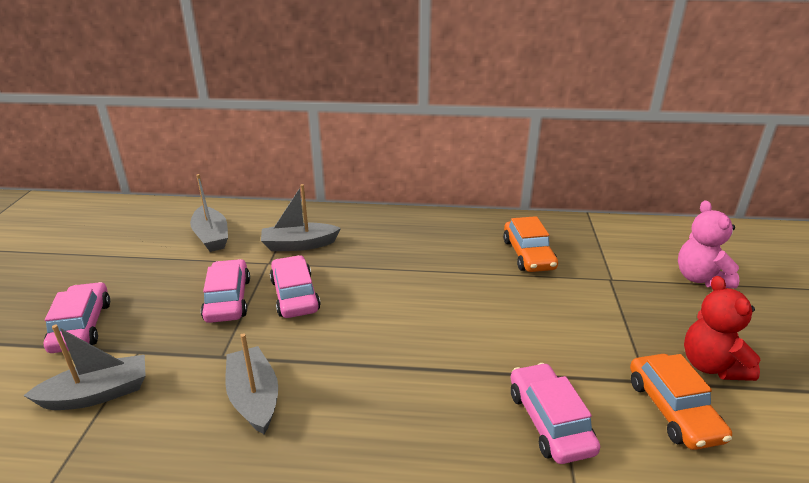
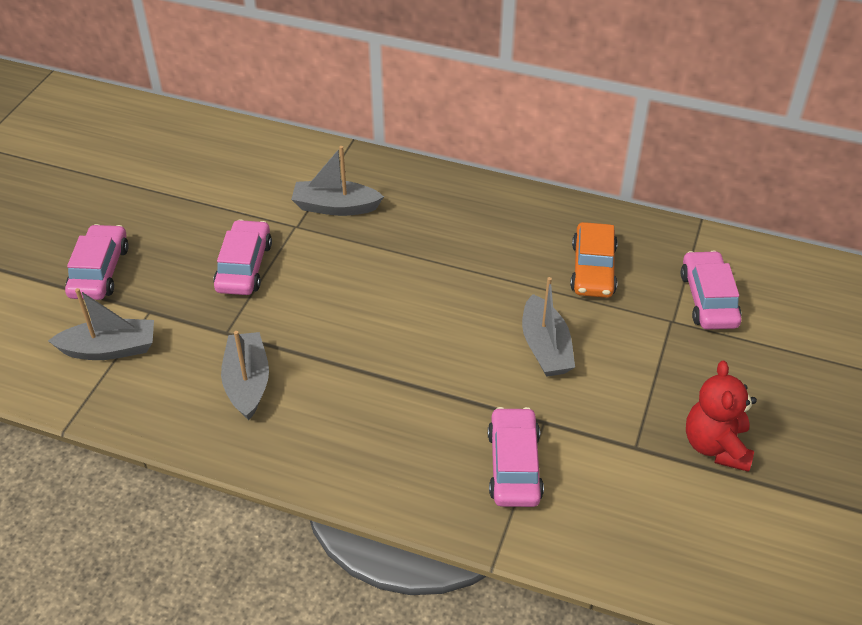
camera: 15 degrees right, 15 degrees up
grey boat [190,174,228,252] -> grey boat moved to [522,277,575,377]
pink car [270,255,321,318] -> pink car moved to [681,251,742,329]
orange car [630,354,732,450] -> none
pink teddy bear [678,200,739,288] -> none

